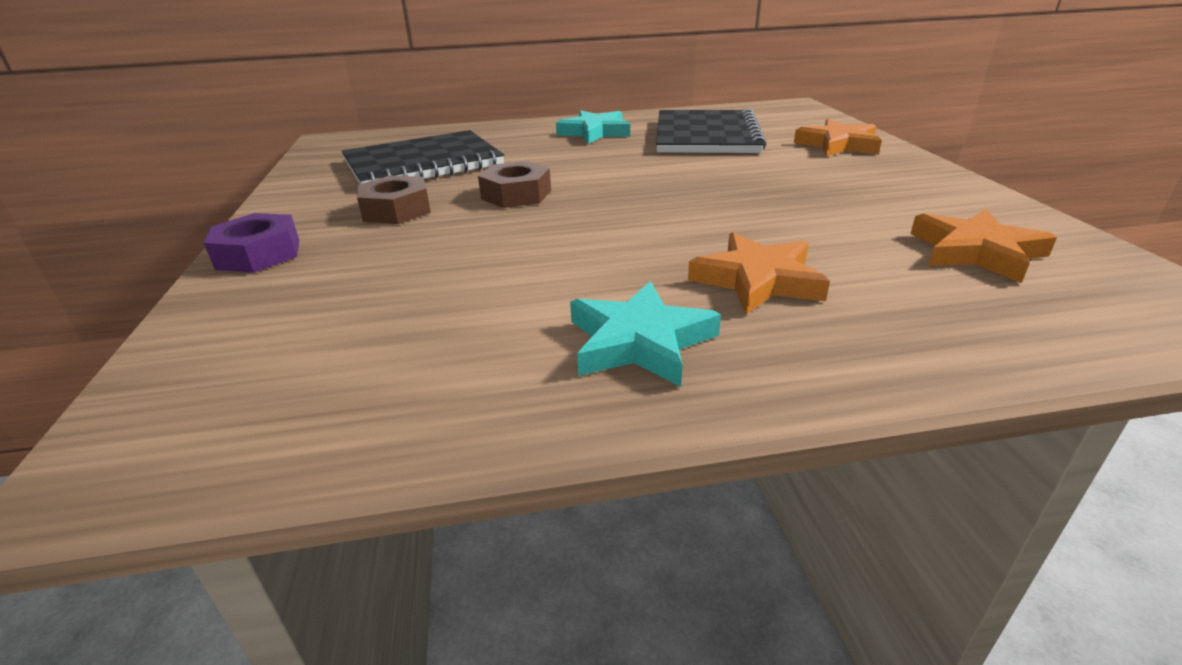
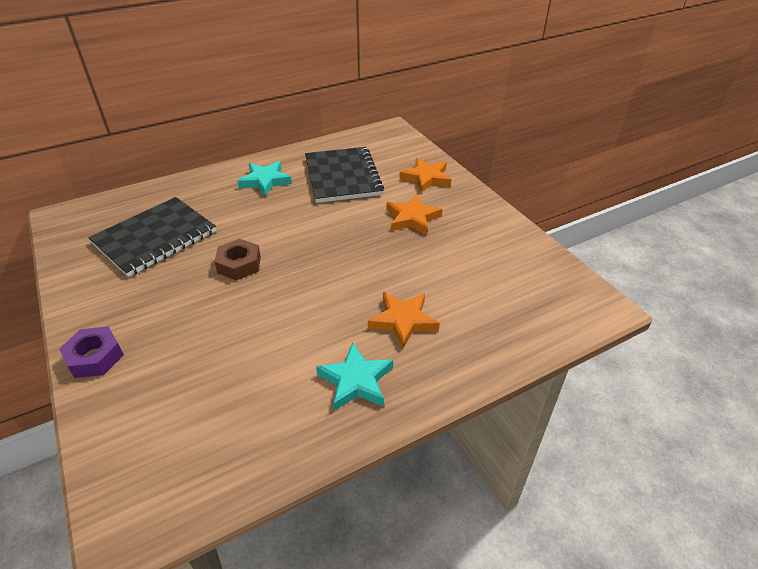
camera: 20 degrees left, 10 degrees up
brown nut [357,175,431,224] -> none
orange star [910,209,1057,283] -> orange star moved to [386,195,443,235]

